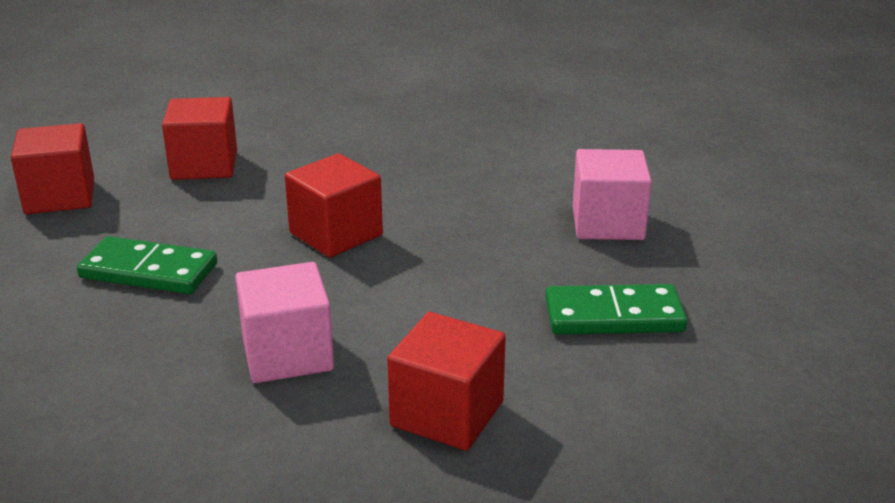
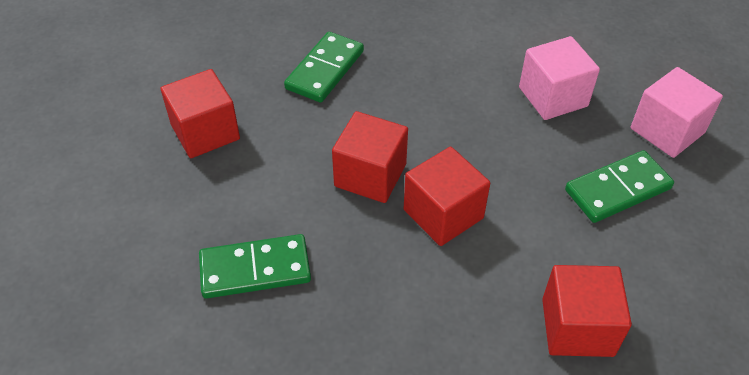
camera: 25 degrees left, 20 degrees up
red cube [11,123,94,214] -> red cube moved to [404,147,490,246]
pink cube [235,262,334,383] -> pink cube moved to [631,67,723,158]
none -> green domino [284,32,364,103]

